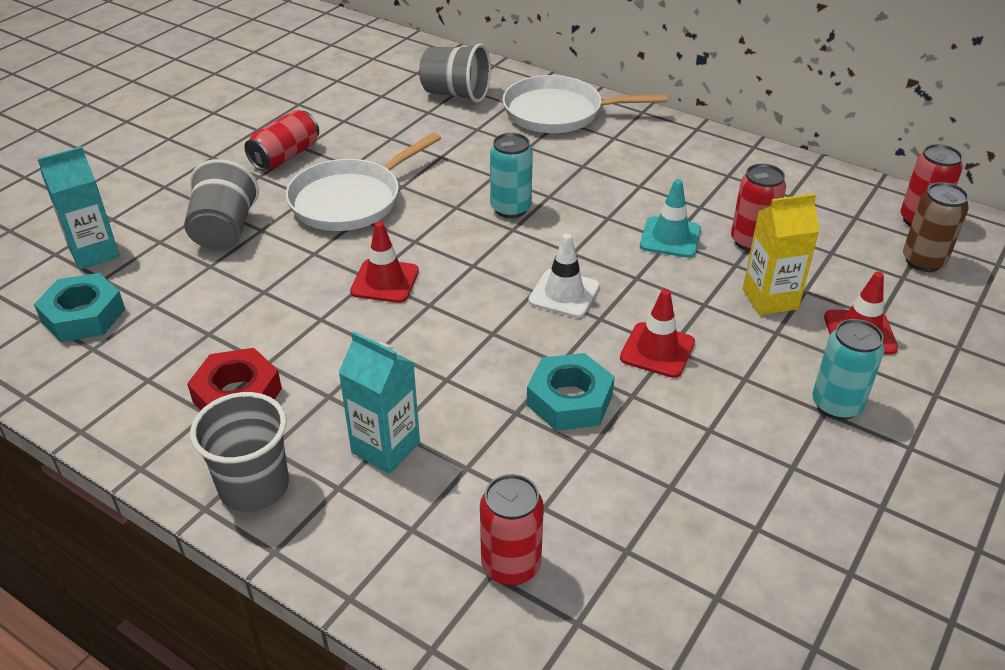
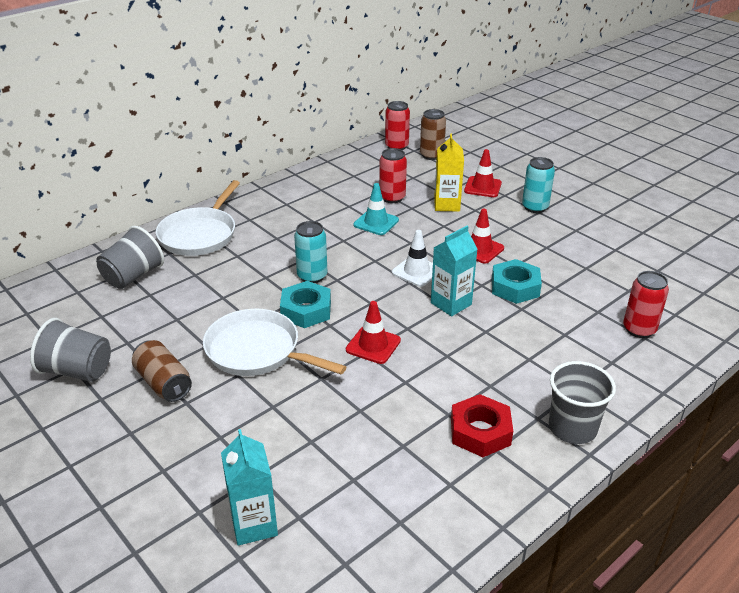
camera: 75 degrees left, 5 degrees down
turquoise nut [34,273,125,342] -> turquoise nut moved to [280,281,331,328]
grey cup [184,159,259,250] -> grey cup moved to [30,318,111,382]
red can [244,110,319,171] -> brown can [132,340,192,402]
white pan [286,132,441,231] -> white pan turned 150 degrees clockwise [203,308,346,376]
turquoise carton [338,331,420,474] -> turquoise carton moved to [431,226,477,316]

